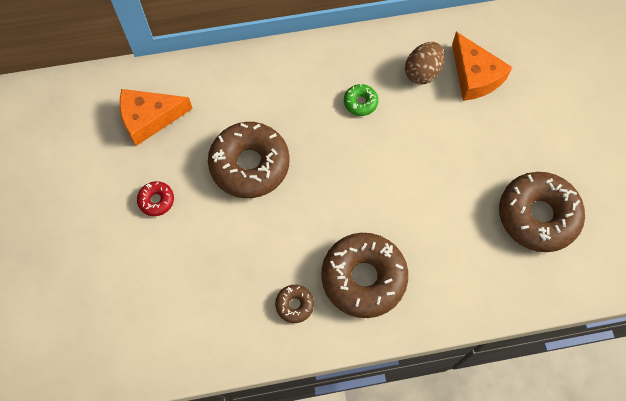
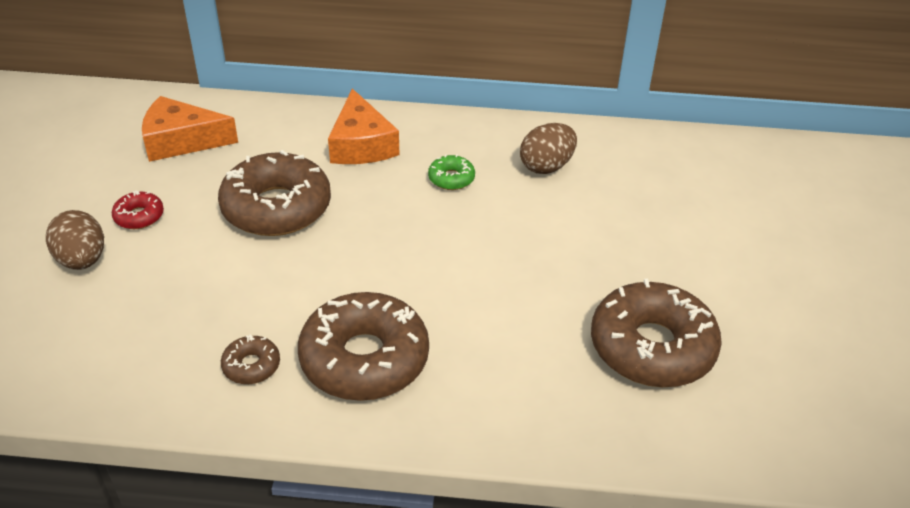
camera: 15 degrees right, 25 degrees down
orange cheese [452,32,512,101] -> orange cheese moved to [328,88,399,164]
none -> brown egg [46,210,104,270]

